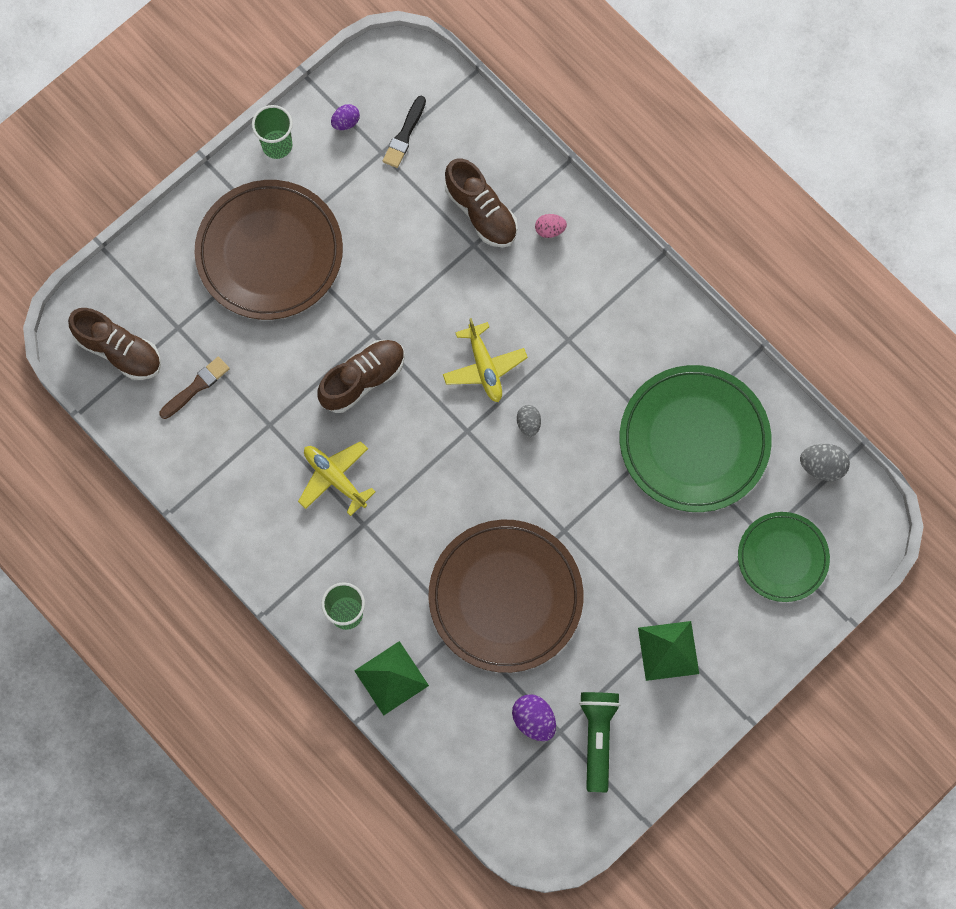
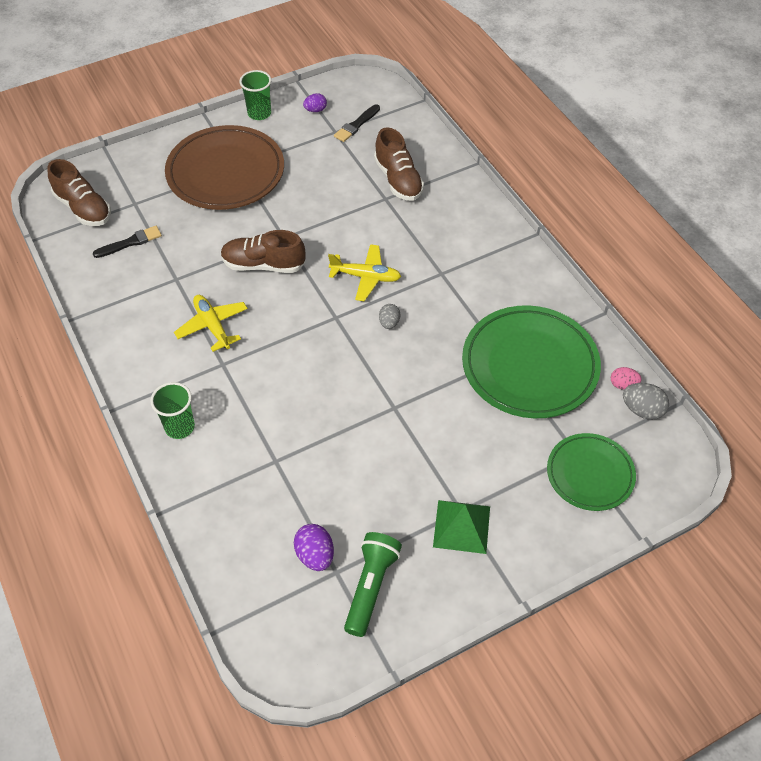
camera: 15 degrees right, 20 degrees down
brown brush [159,357,230,419] -> black brush [92,226,162,258]
brown shoe [317,340,405,413] -> brown shoe turned 150 degrees counterclockwise [221,230,306,273]
green pyramid [354,641,429,716] -> none
brown plate [428,520,583,673] -> none
yellow plane [443,318,528,402] -> yellow plane turned 75 degrees counterclockwise [328,244,401,301]
pink egg [535,214,567,238] -> pink egg moved to [611,367,642,390]

